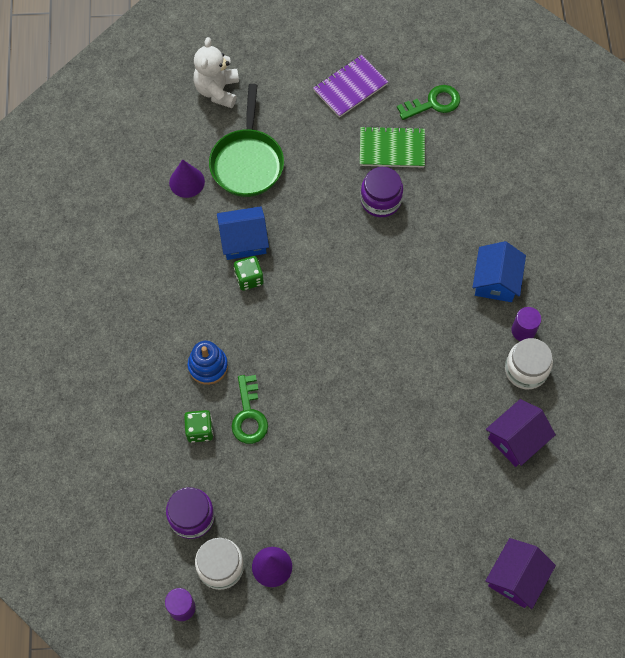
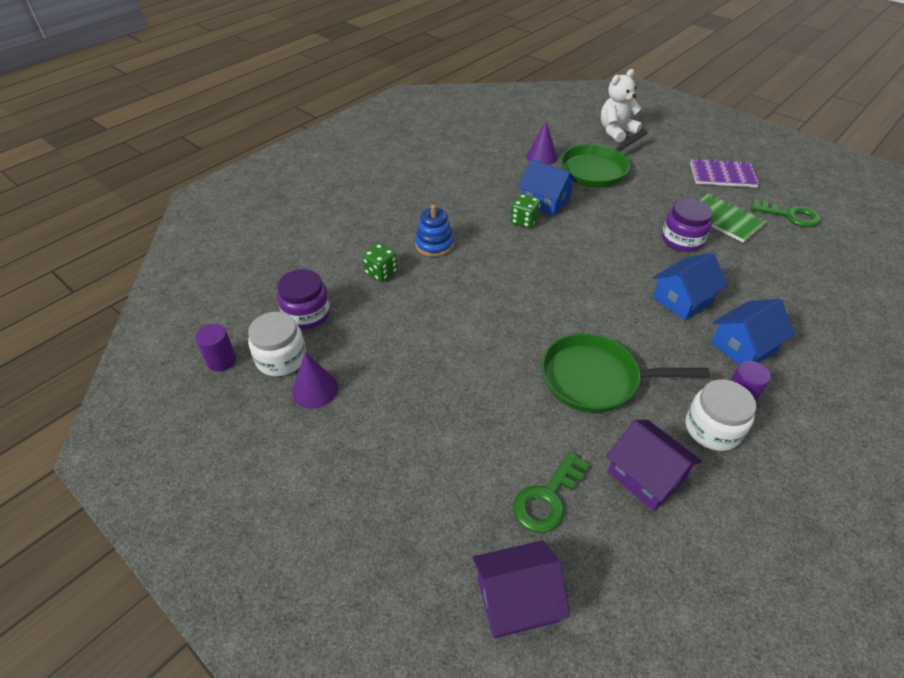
camera: 45 degrees right, 20 degrees down
green key [231,375,268,444] -> green key moved to [513,452,590,533]
purple house [486,399,556,467] -> purple house turned 45 degrees clockwise [606,420,702,511]
none -> green pan [542,333,710,413]
none -> blue house [653,253,728,321]

